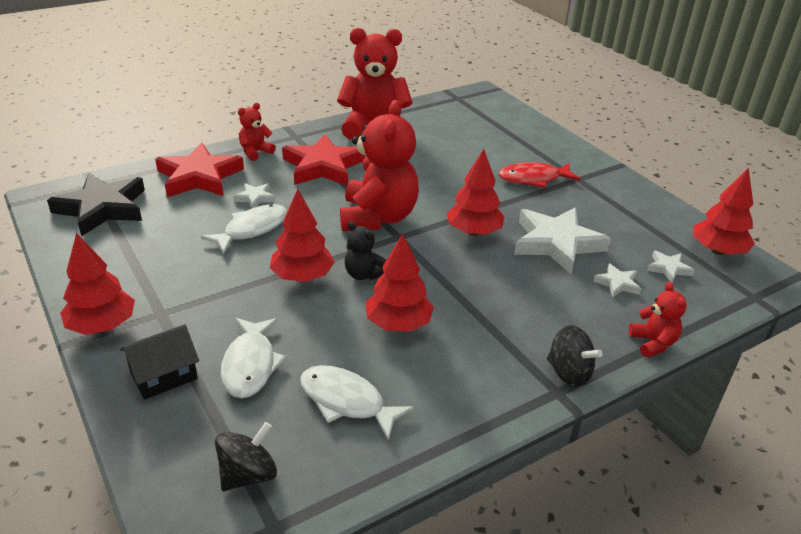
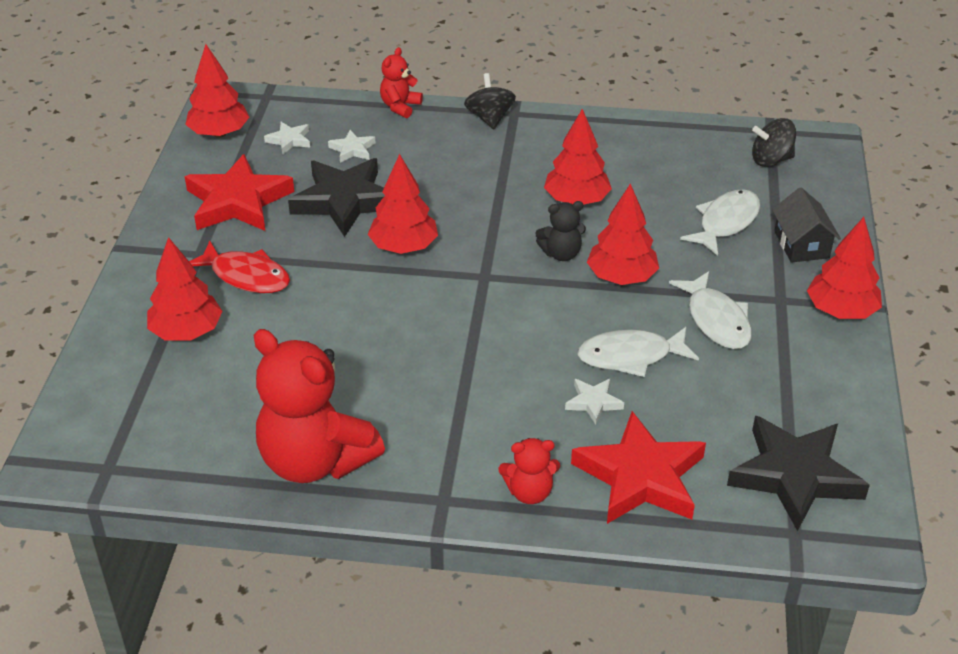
camera: 140 degrees left, 5 degrees up
black house [120,324,199,400] -> black house turned 75 degrees clockwise [772,187,841,263]
red star [282,134,365,185] -> red star moved to [185,154,294,231]
white fish [300,365,415,441] -> white fish moved to [669,271,752,349]
red teddy bear [340,100,419,231] -> none
black teddy bear [345,221,386,280] -> black teddy bear turned 90 degrees clockwise [536,201,586,261]
white star [514,208,611,274] -> black star [288,158,385,237]
none -> red tree [147,237,223,340]

